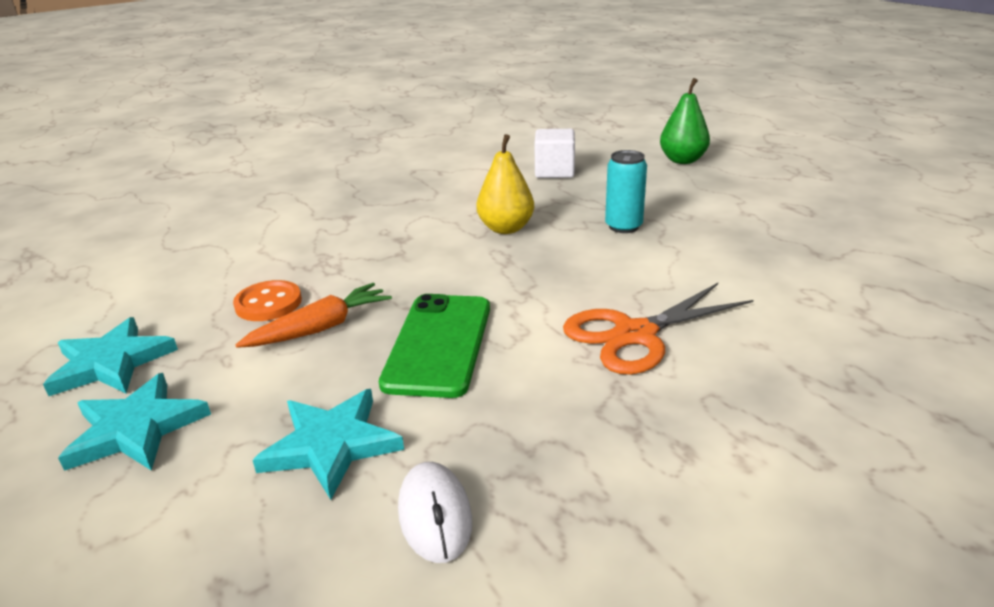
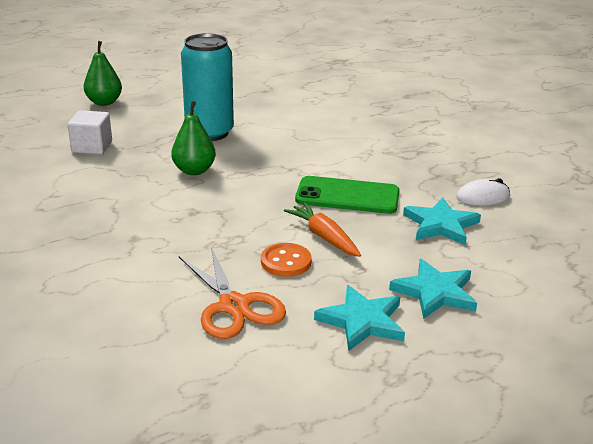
camera: 90 degrees left, 0 degrees up
yellow pear [476,134,534,234] -> green pear [171,101,216,175]
orange scissors [563,283,753,374] -> orange scissors moved to [179,247,286,339]
turquoise can [605,150,647,233] -> turquoise can [181,33,234,141], size x1.87

